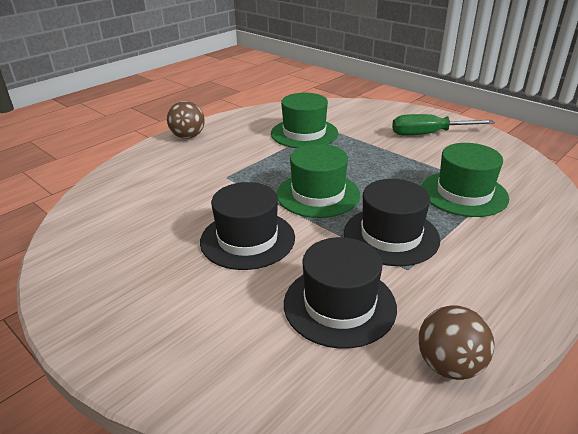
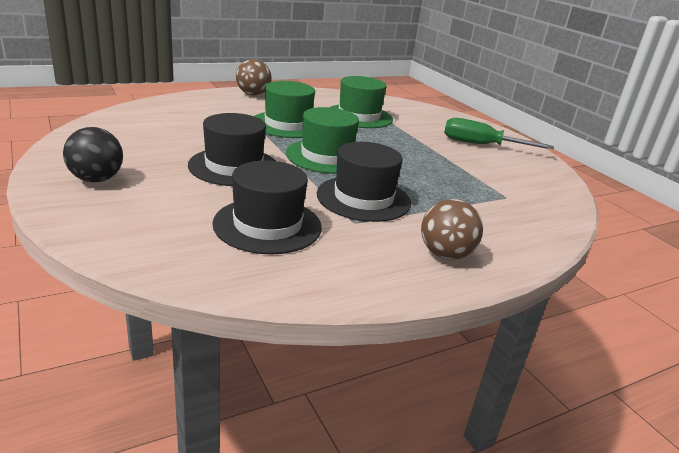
camera: 15 degrees right, 5 degrees down
brown ball [418,305,495,380] -> brown ball moved to [421,199,483,260]
green hat [421,143,509,217] -> green hat moved to [254,81,315,138]
none -> black ball [63,127,123,182]

